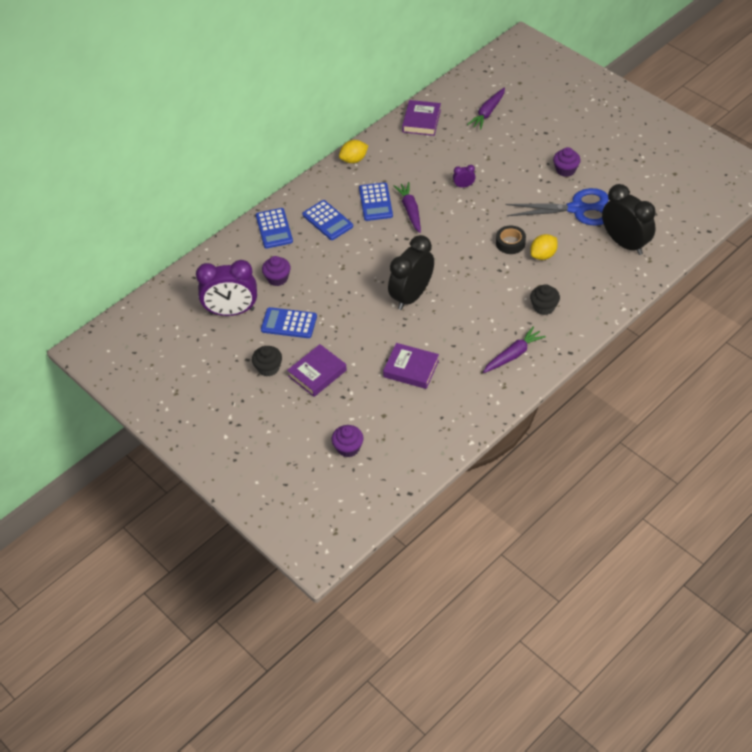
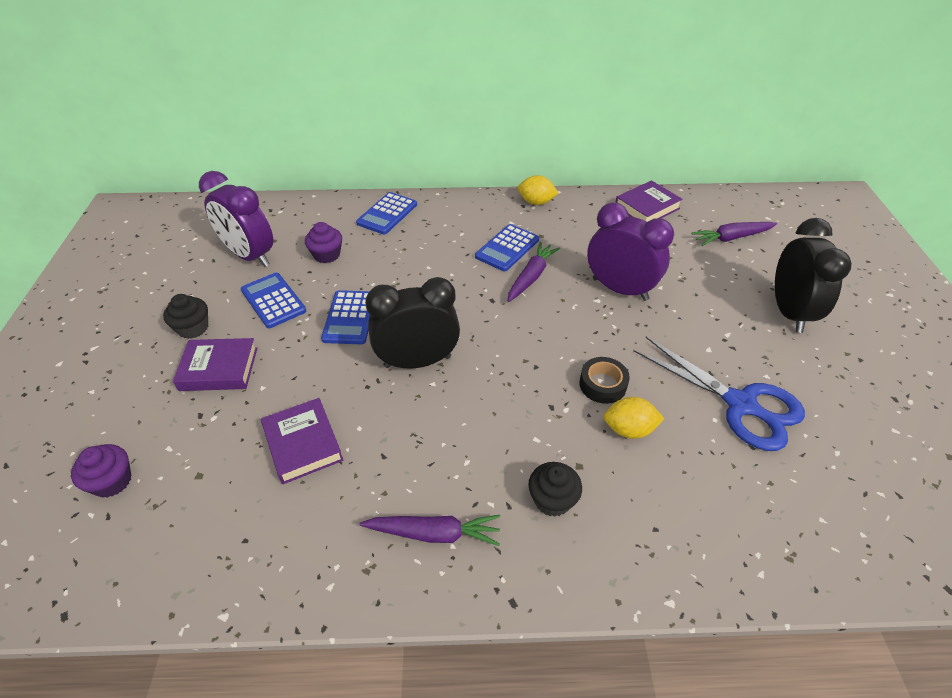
camera: 40 degrees right, 5 degrees down
blue calculator [302,200,353,240] -> blue calculator moved to [321,290,370,344]
purple clock [453,165,476,188] -> purple clock [587,202,674,301], size x2.42
purple cupcake [553,147,581,177] -> none
black clock [602,184,656,255] -> black clock moved to [775,218,852,333]

